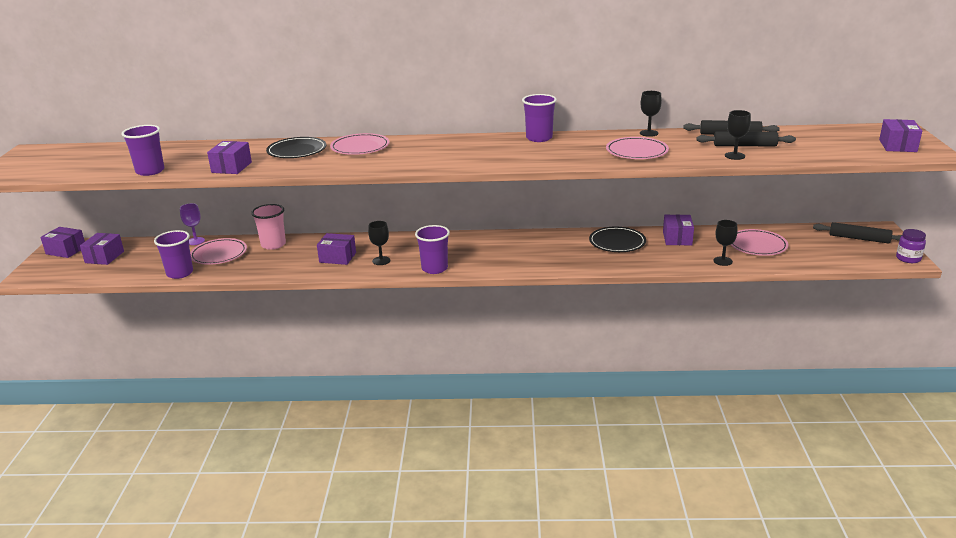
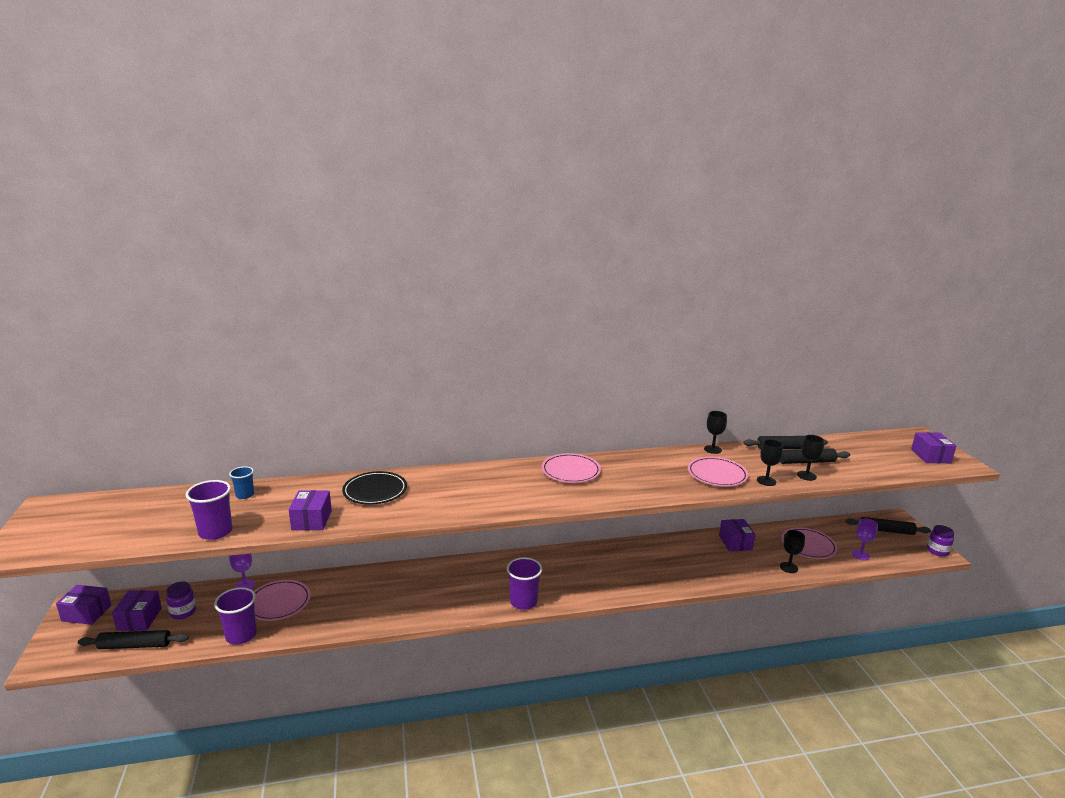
camera: 15 degrees left, 5 degrees down
pink cup [251,204,286,250] -> none
purple box [317,233,356,265] -> none
pink plate [330,133,389,155] -> pink plate moved to [542,453,601,483]
black goblet [368,221,390,265] -> black goblet moved to [757,439,783,486]
purple cup [522,94,557,142] -> none
black plate [589,227,646,252] -> none
none -> black rolling pin [78,630,189,649]
none -> purple jar [166,582,196,619]
none -> blue cup [229,466,254,499]
none -> purple goblet [852,518,878,560]

